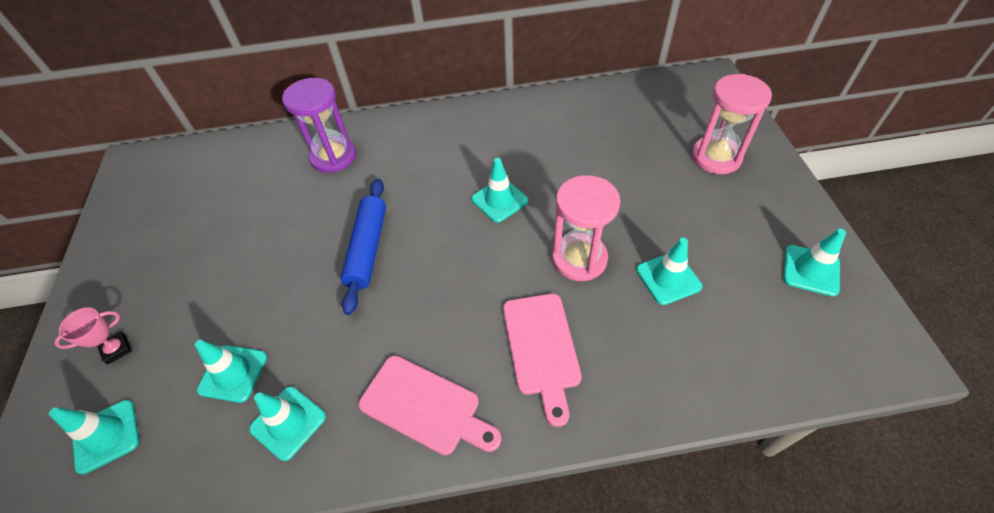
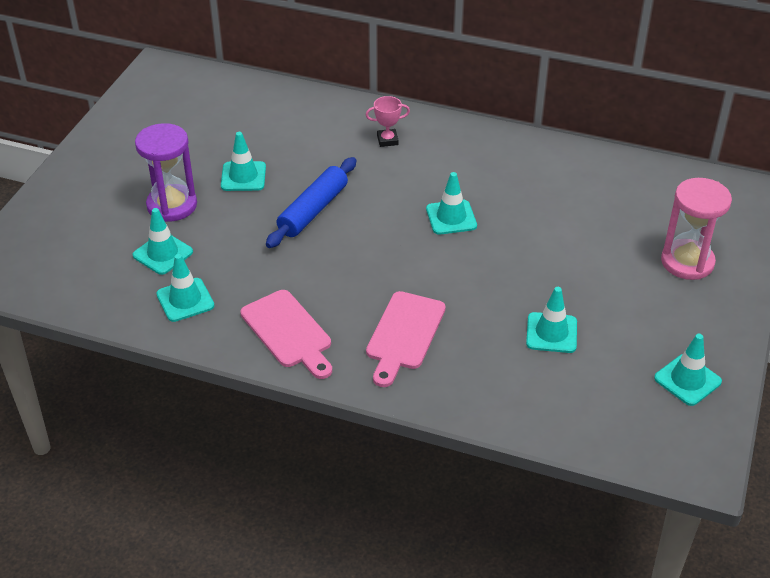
camera: 25 degrees right, 10 degrees down
turquoise traffic cone [49,400,139,474] -> turquoise traffic cone moved to [221,132,266,191]
pink trophy [54,307,132,365] -> pink trophy moved to [366,96,410,147]
purple hourglass [282,78,356,173] -> purple hourglass moved to [135,123,197,222]
pink hourglass [552,175,620,281] -> none

